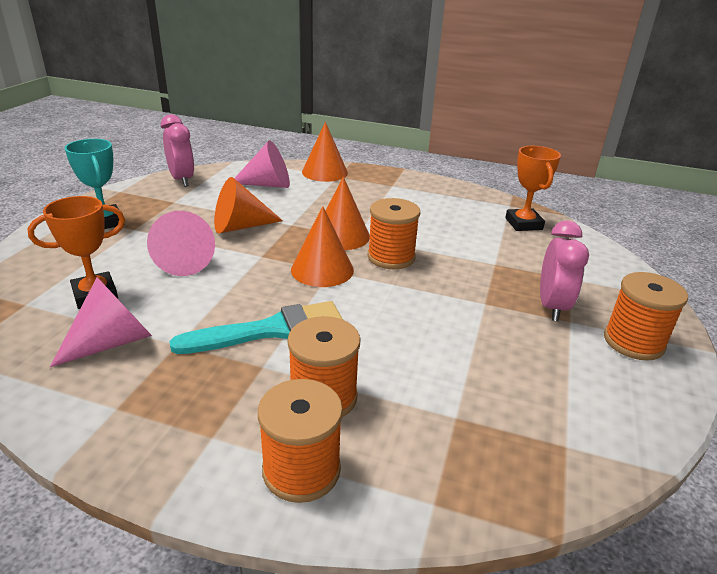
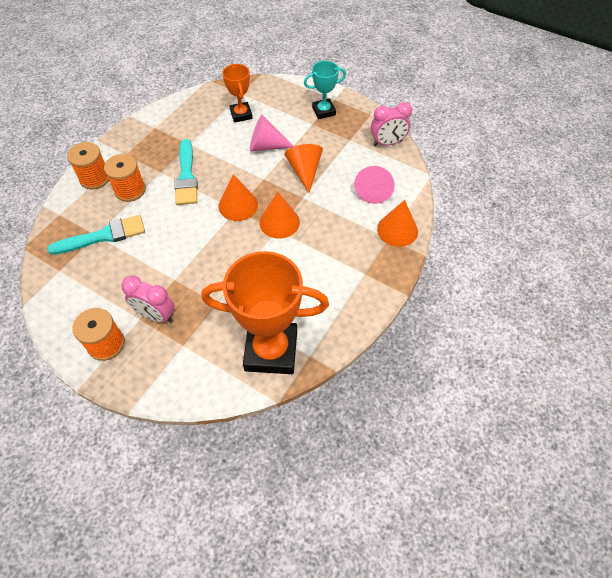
camera: 105 degrees right, 25 degrees up
pink cone [50,277,152,367] -> none
orange spool [367,198,420,269] -> none
orange trophy [505,146,561,231] -> orange trophy [201,251,329,374], size x1.92
none -> turquoise brush [47,215,145,255]

